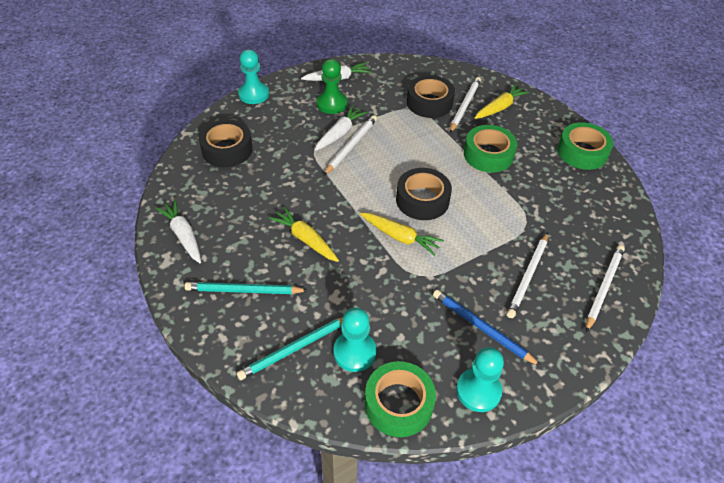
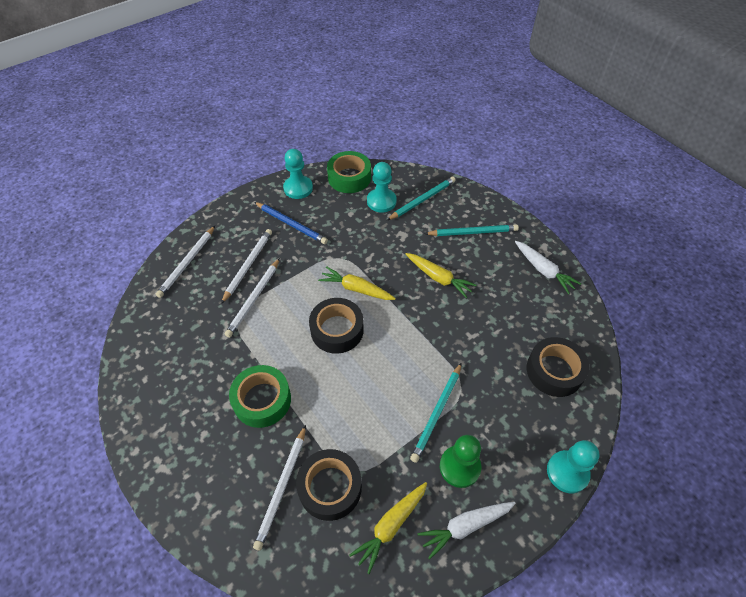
camera: 175 degrees right, 5 degrees up
white carrot [315,105,368,151] -> turquoise pencil [410,363,462,463]
white pencil [323,115,377,176] -> white pencil moved to [224,258,280,338]
yellow carrot [475,84,530,119] -> yellow carrot moved to [349,482,427,574]
green tape [557,122,614,170] -> none

